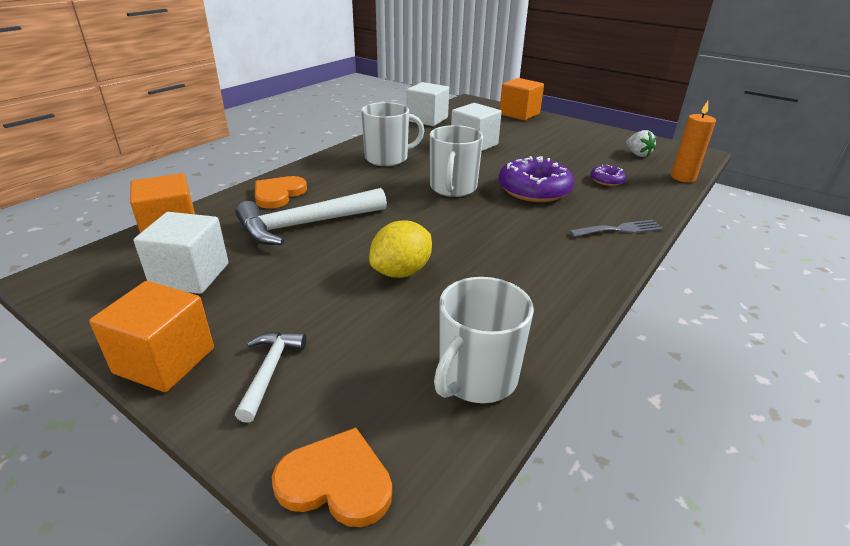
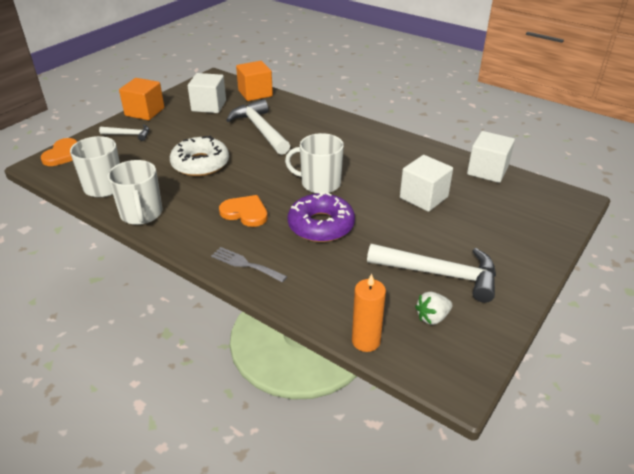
camera: 90 degrees right, 5 degrees up
orange heart [255,176,307,209] -> orange heart moved to [219,195,268,227]
white mug [361,102,424,166] -> white mug moved to [108,160,162,225]
yellow lemon [369,220,432,278] -> white donut [170,135,229,176]
orange cube [500,78,544,121] -> none
grey fork [569,220,663,237] -> grey fork turned 135 degrees clockwise [211,247,287,283]
purple donut [590,165,626,186] -> none
none -> white hammer [367,244,496,303]

